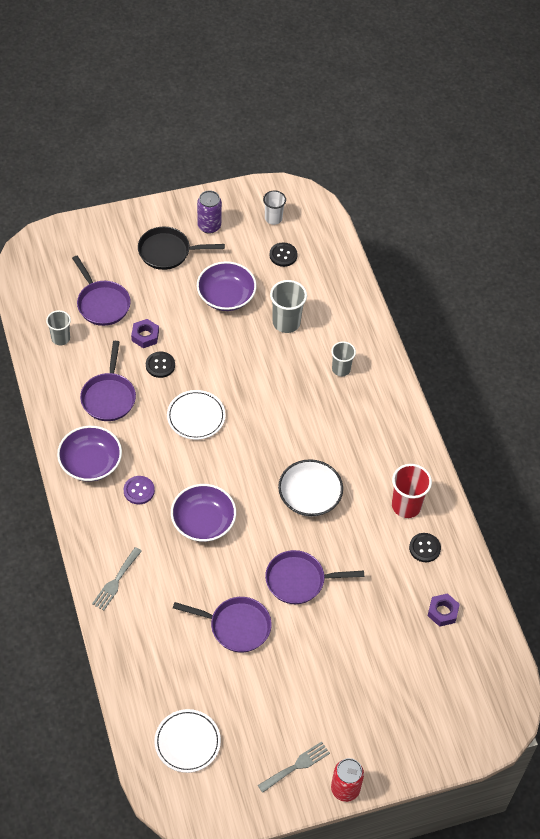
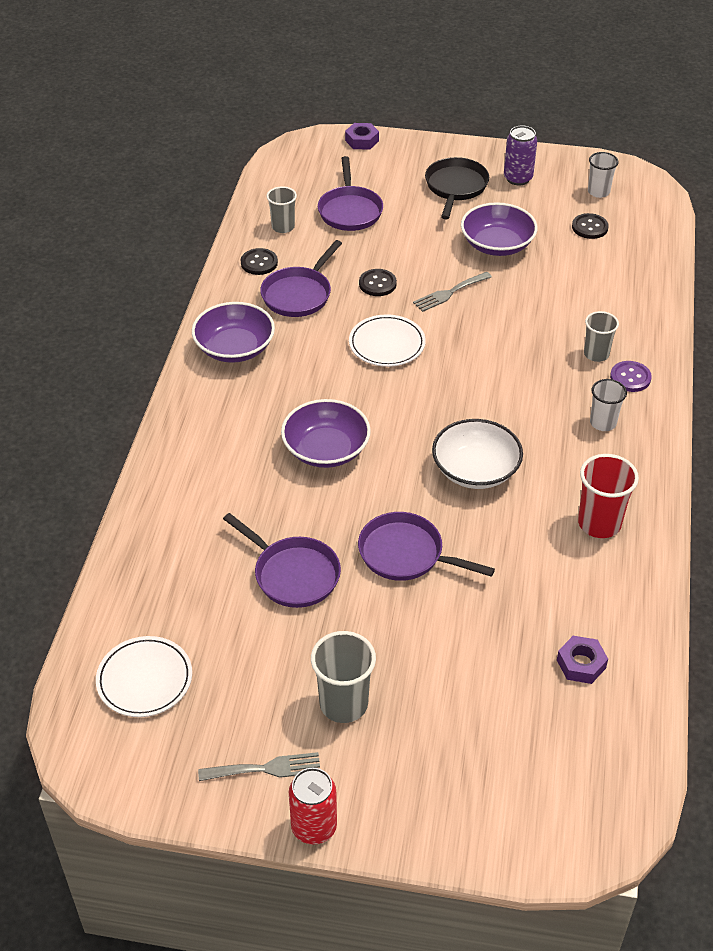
camera: 30 degrees right, 10 degrees down
grey fork [92,547,142,611] -> grey fork moved to [413,272,492,312]
purple button [124,476,155,504] -> purple button moved to [610,361,652,392]
purple nut [131,319,159,348] -> purple nut moved to [345,123,379,150]
black pan [138,227,225,270] -> black pan turned 75 degrees clockwise [425,157,489,220]
grey cup [270,280,307,333] -> grey cup moved to [311,631,376,723]
black button [409,533,441,562] -> black button moved to [241,248,278,275]
none -> white cup [590,379,627,431]

